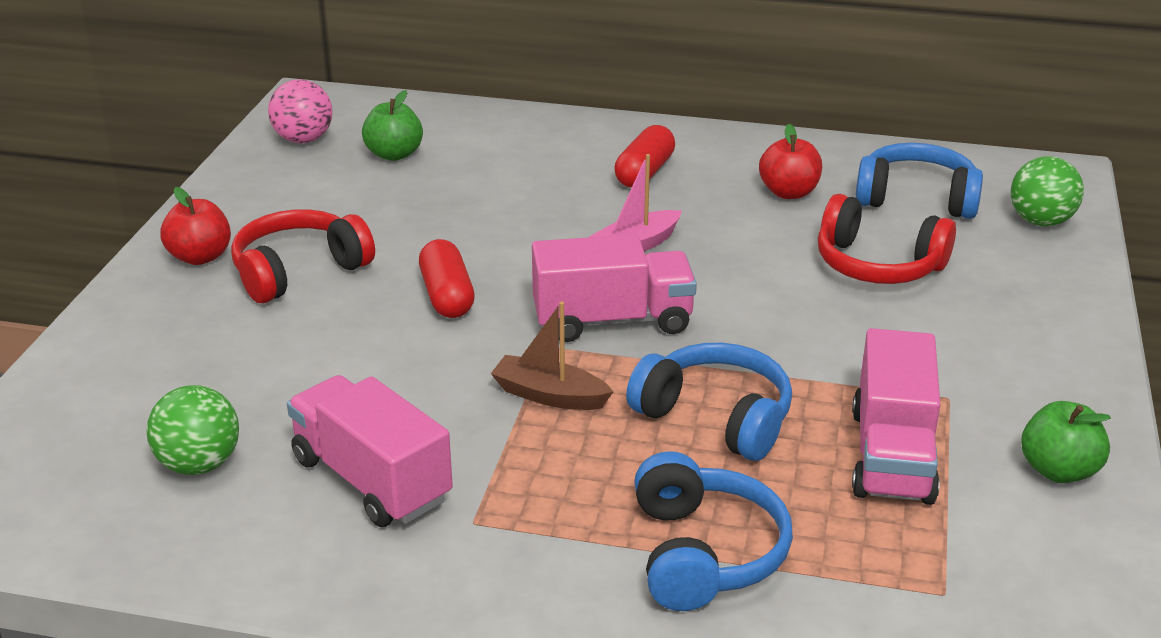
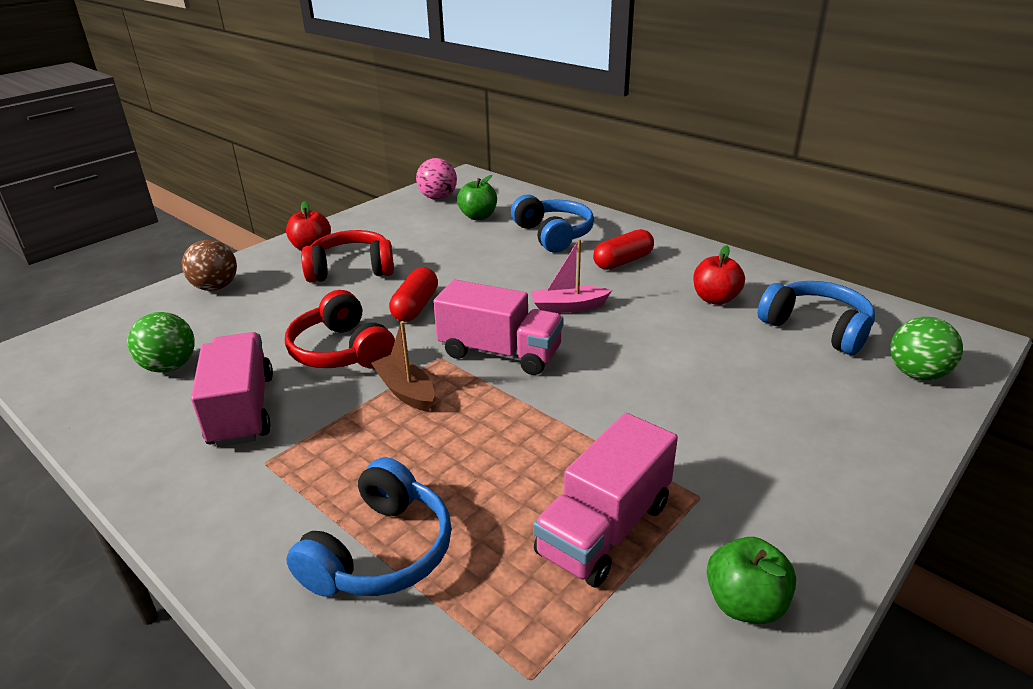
camera: 30 degrees right, 0 degrees up
blue headphones [626,343,792,461] -> blue headphones moved to [511,195,594,253]
red headphones [818,194,956,284] -> red headphones moved to [285,290,395,368]
none -> brown ball [182,240,237,291]

